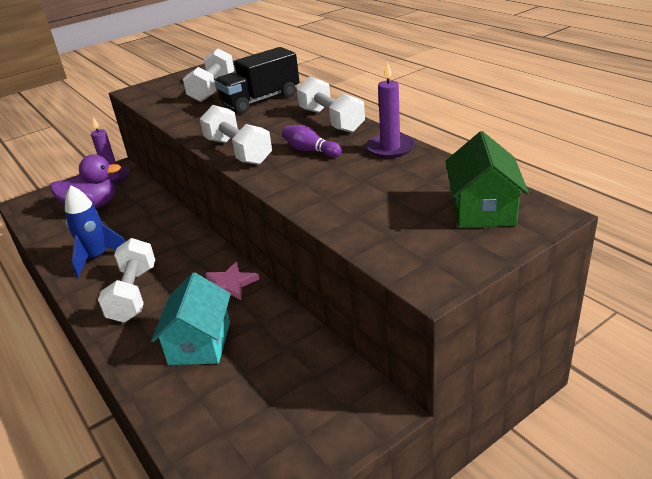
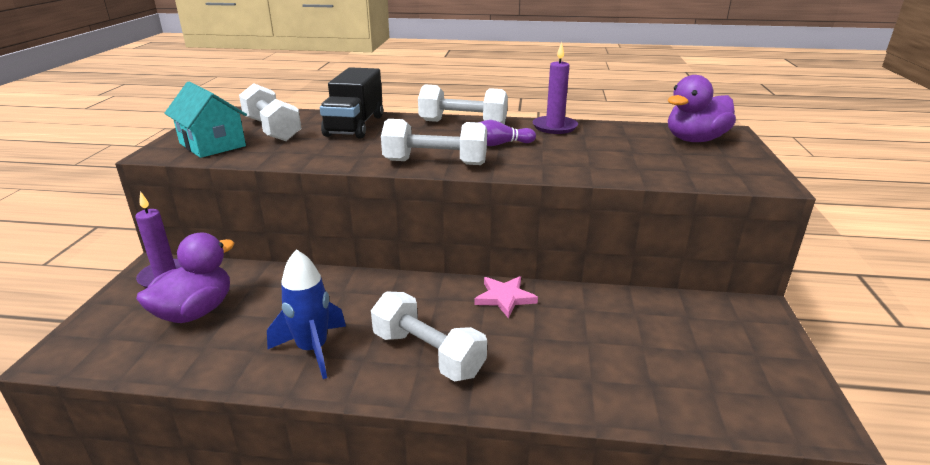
camera: 50 degrees left, 5 degrees down
turquoise house [151,272,231,365] -> turquoise house moved to [164,82,247,158]
green house [445,131,529,228] -> purple duck [668,75,736,142]

